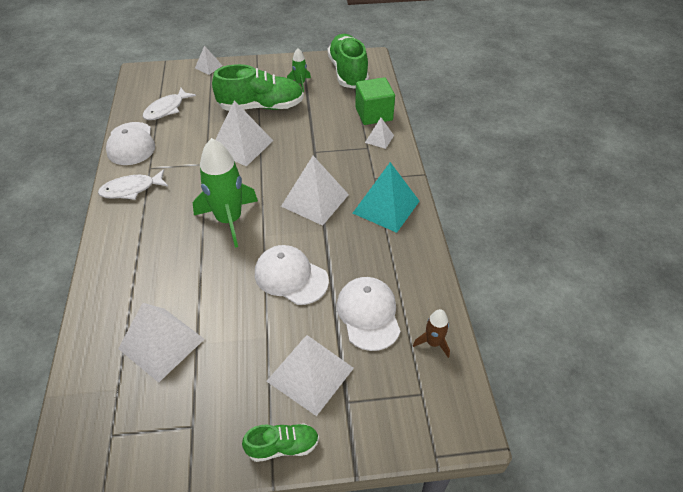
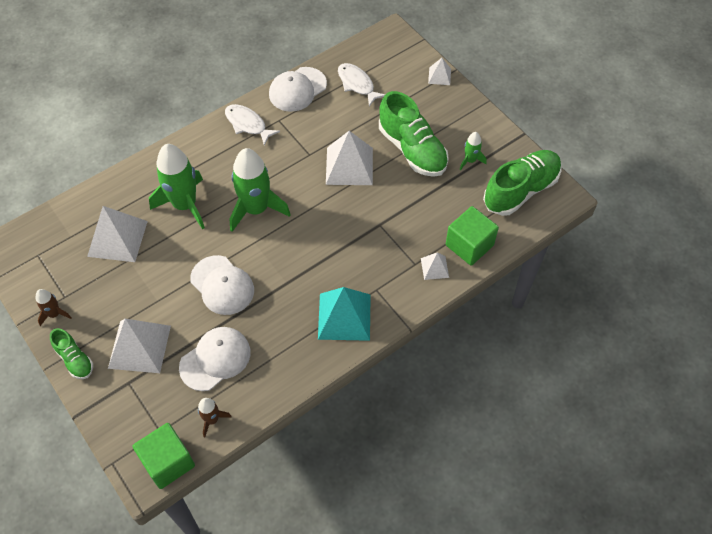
camera: 60 degrees right, 10 degrees up
white fish [143,88,196,120] -> white fish turned 45 degrees clockwise [338,63,385,106]
white cap [255,245,329,305] -> white cap turned 135 degrees clockwise [190,255,254,315]
white pyramid [281,156,349,226] -> none
none -> brown rocket [36,289,72,326]
none -> green cube [133,423,195,489]
none -> green rocket [149,144,205,229]

